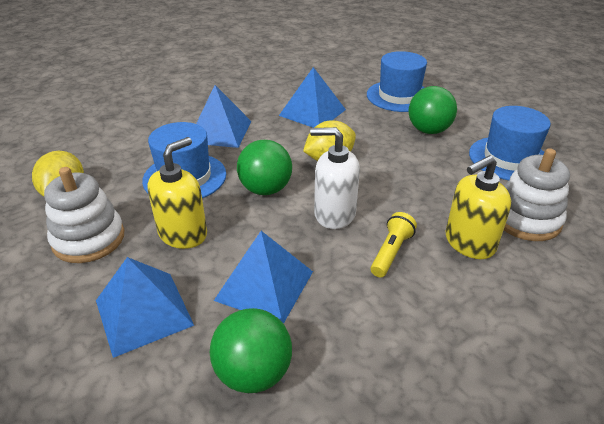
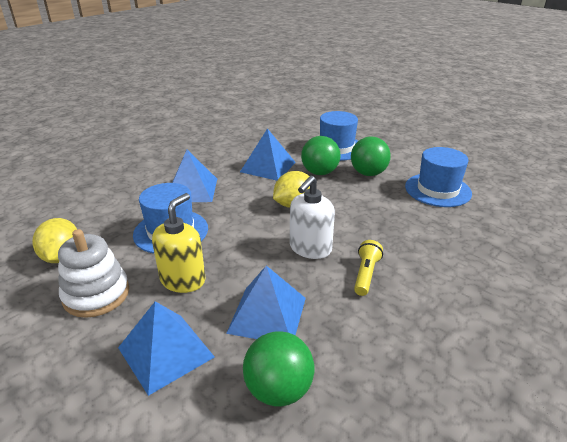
camera: 10 degrees left, 5 degrees down
green ball [237,140,292,195] -> green ball moved to [301,136,341,175]
white soap dispenser [310,127,360,229] -> white soap dispenser turned 60 degrees counterclockwise [290,176,335,259]
yellow soap dispenser [445,155,511,259] -> none
white stacking toy [504,148,570,241] -> none

